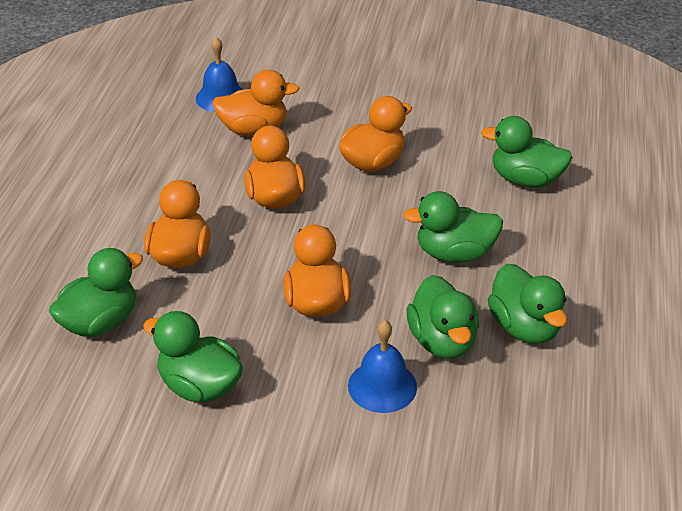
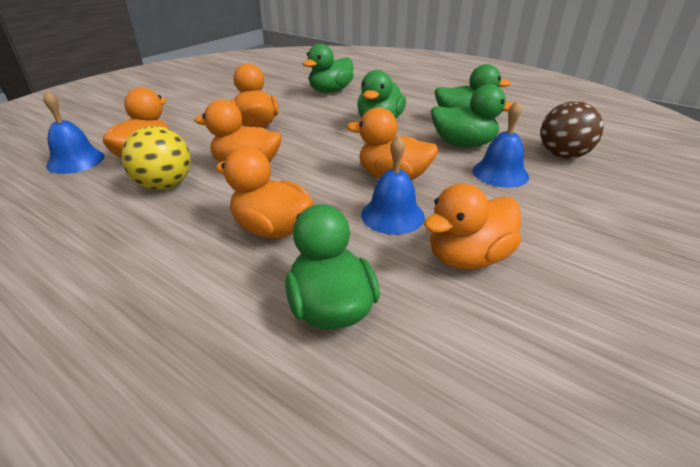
camera: 65 degrees left, 5 degrees down
green duck [143,311,243,402] -> orange duck [423,183,521,270]
none -> yellow ball [121,126,191,190]
none -> blue bell [361,135,425,235]
none -> brown ball [540,101,604,159]

